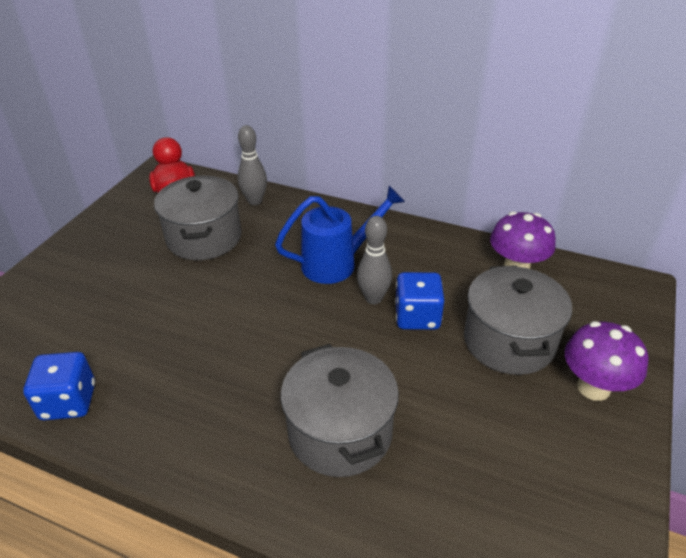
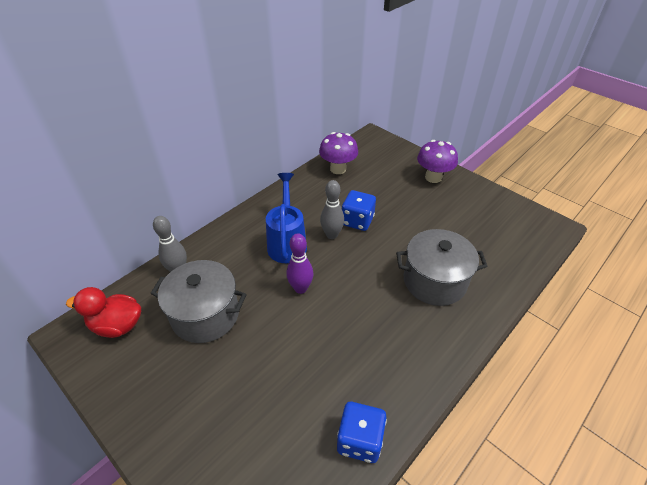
camera: 70 degrees left, 5 degrees up
grey pot [464,265,572,375] -> none
none -> purple bowling pin [286,233,314,294]

